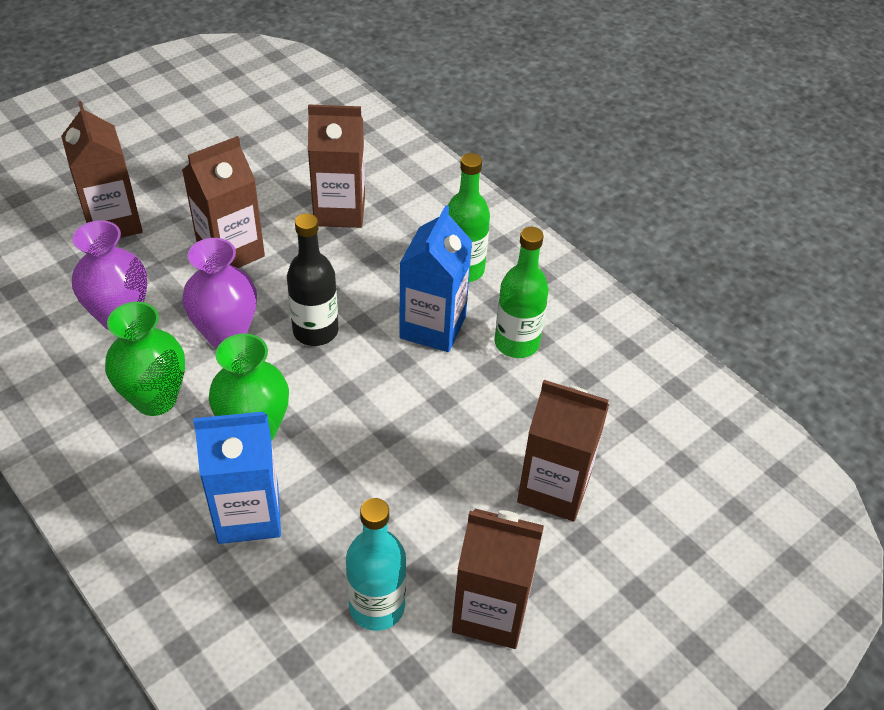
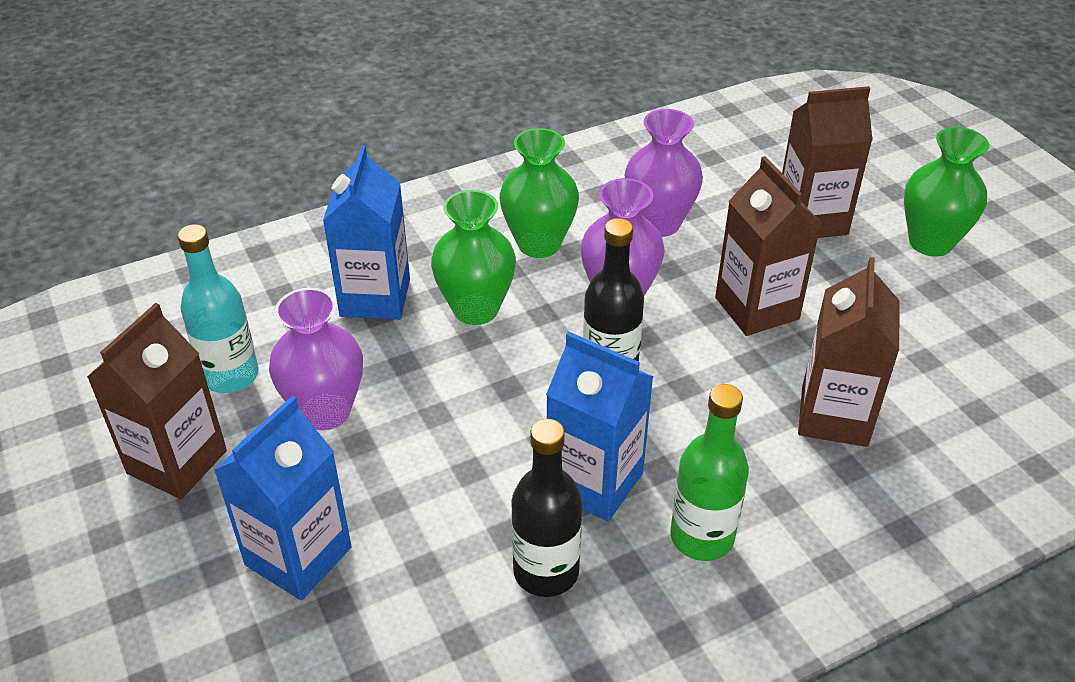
camera: 105 degrees right, 5 degrees down
green bottle [495,227,549,358] -> black bottle [511,419,582,597]
brown carton [517,380,609,521] -> blue carton [214,396,352,600]
none -> purple vase [269,288,363,430]
none -> green vase [904,127,989,257]

